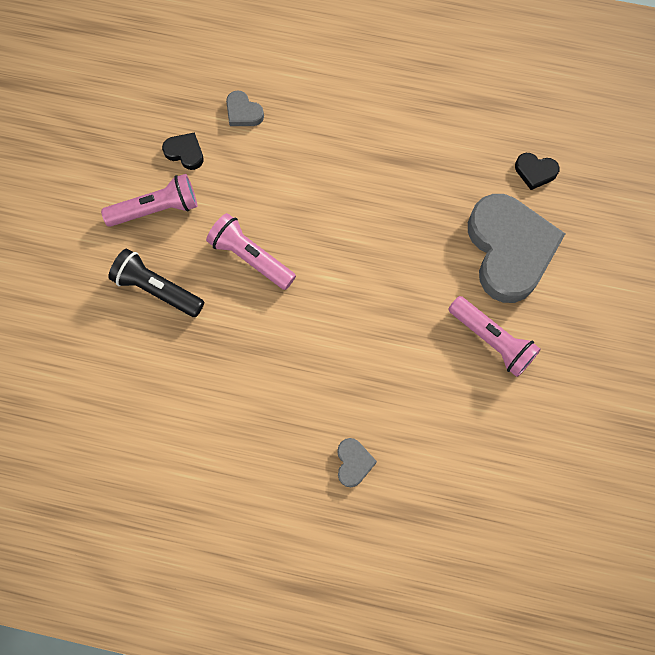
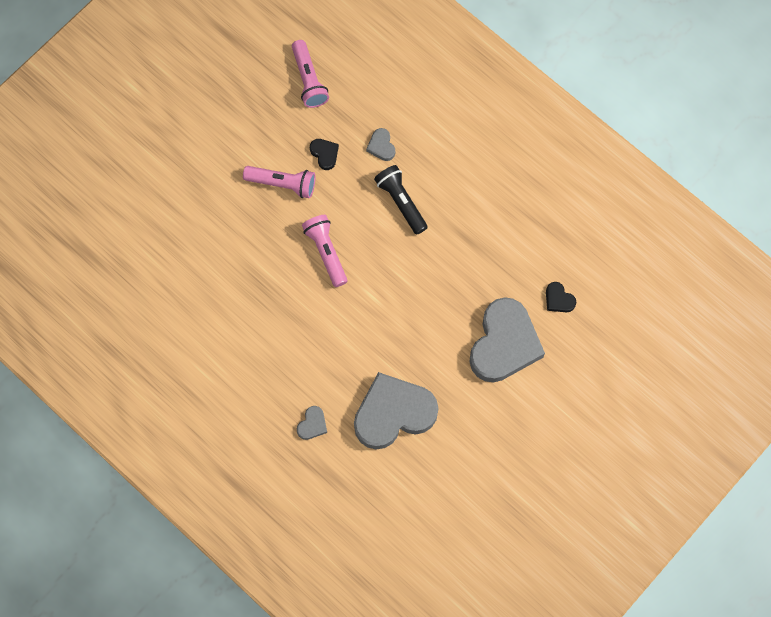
camera: 30 degrees right, 0 degrees up
black flashlight [109,249,204,317] -> black flashlight moved to [374,165,428,235]
pink flashlight [448,296,541,377] -> pink flashlight moved to [292,40,329,108]
none -> grey heart [354,372,438,449]

